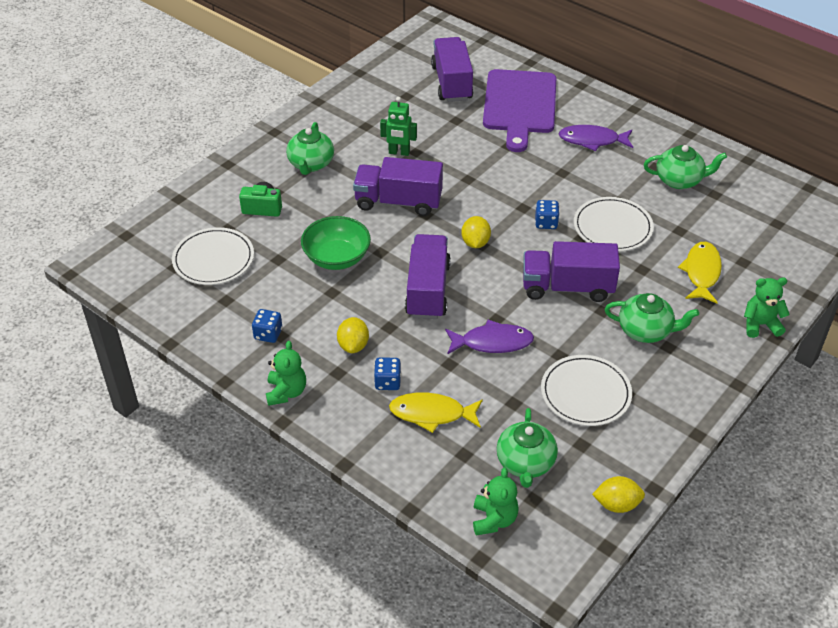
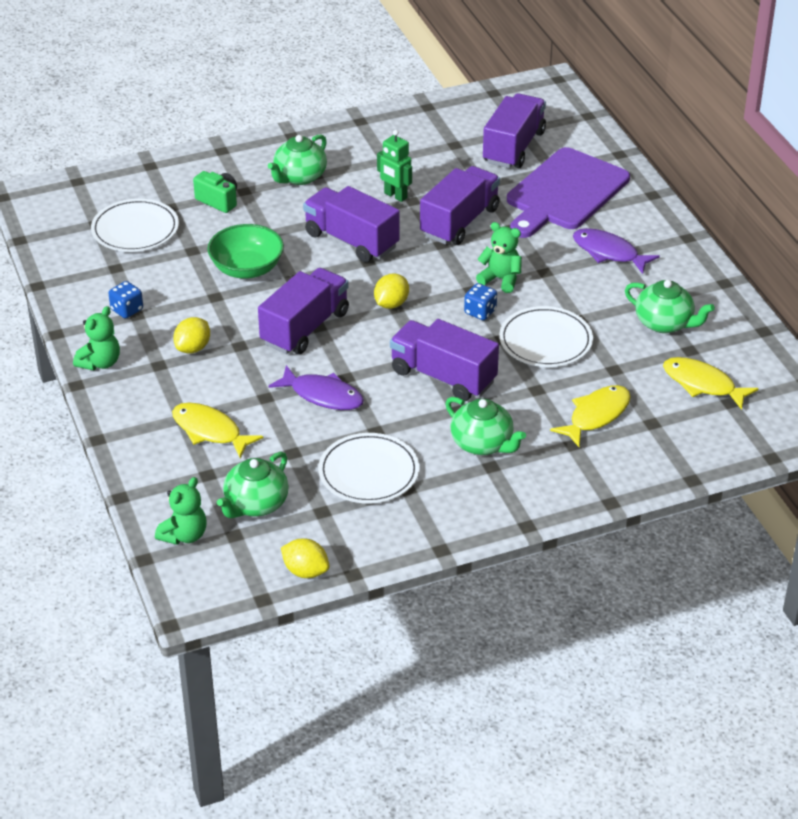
camera: 30 degrees right, 5 degrees down
blue dice [374,357,401,390] -> none
green teddy bear [744,277,790,338] -> green teddy bear moved to [476,222,522,293]
none -> purple truck [420,166,500,245]
none -> yellow fish [663,357,759,410]

